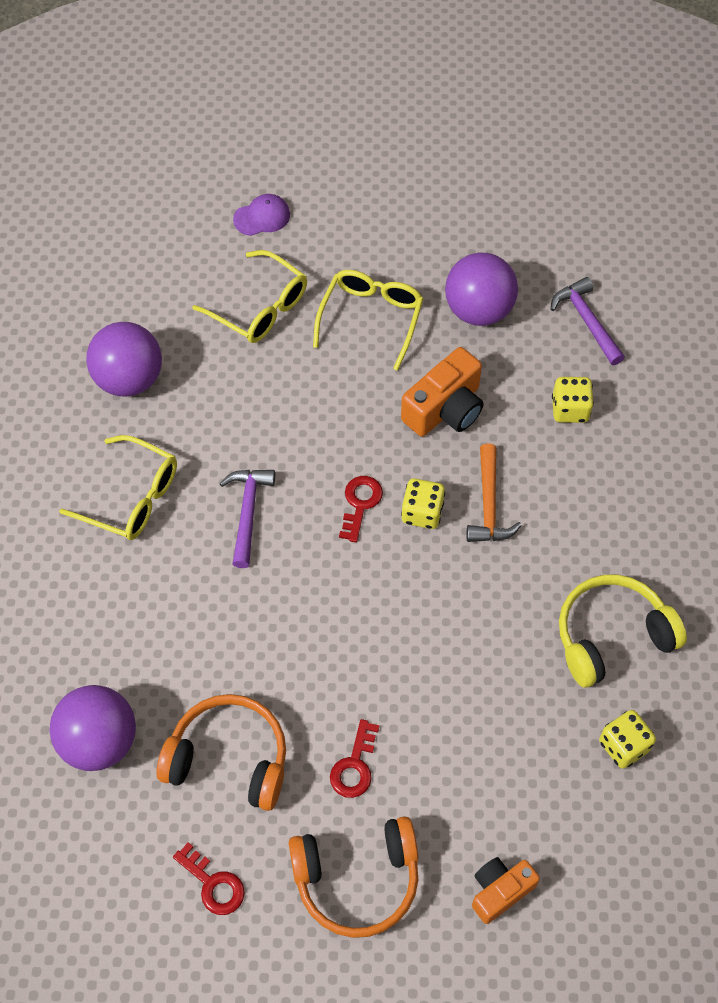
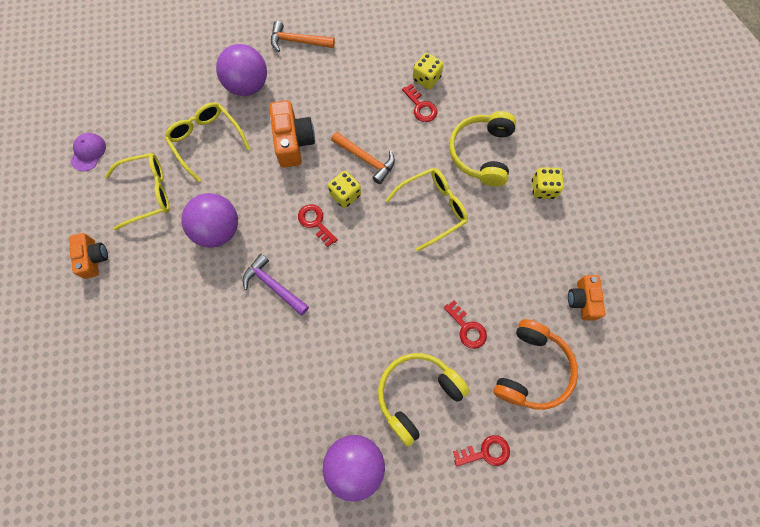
camera: 55 degrees left, 10 degrees up
yellow glasses [59,435,177,540] -> yellow glasses moved to [386,168,468,251]
purple ball [86,322,162,397] -> purple ball moved to [182,193,238,248]
orange headphones [156,694,286,811] -> yellow headphones [378,353,470,446]
purple hammer [551,277,625,365] -> orange hammer [271,21,335,52]
yellow dice [552,377,594,423] -> yellow dice moved to [413,53,443,89]
none -> orange camera [69,233,108,279]
none -> red key [402,84,437,122]

